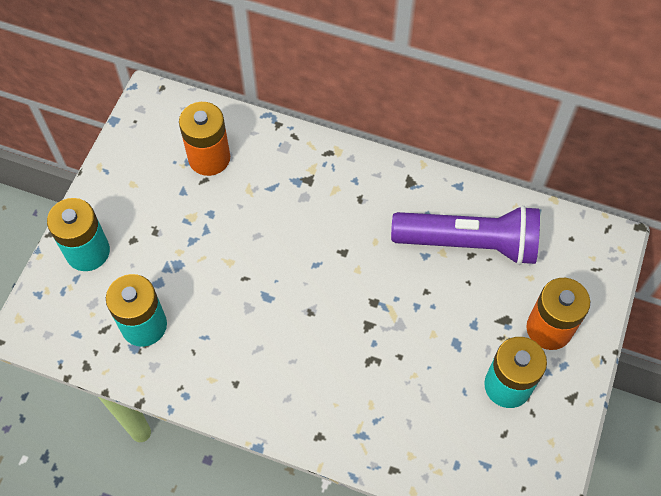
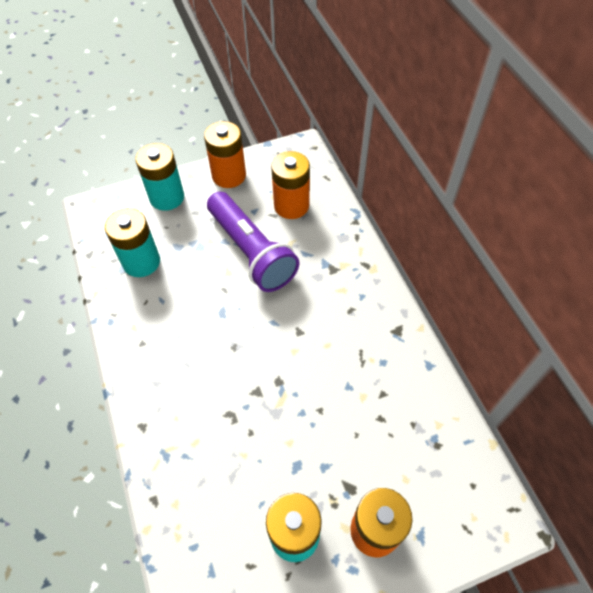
camera: 50 degrees right, 5 degrees down
purple flashlight [391,205,540,265] -> purple flashlight moved to [207,192,299,292]
none -> orange battery [204,121,246,188]

